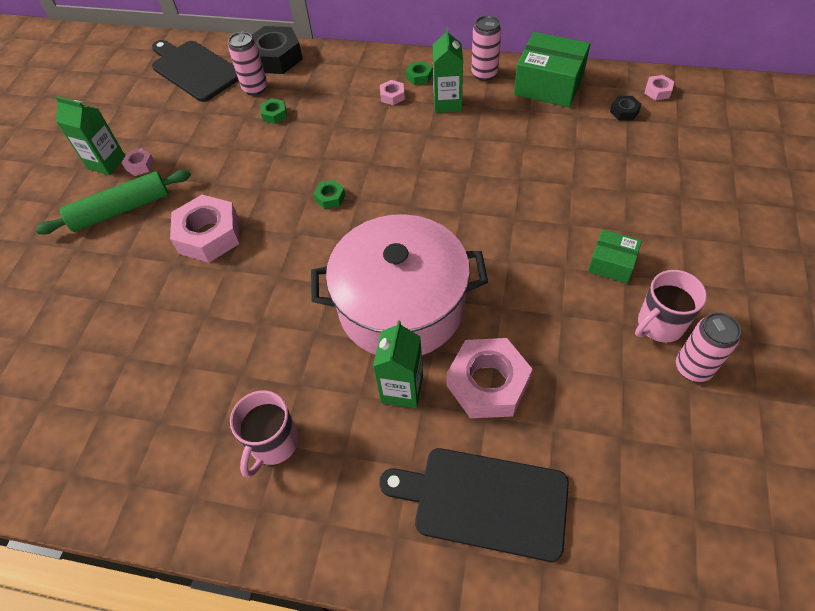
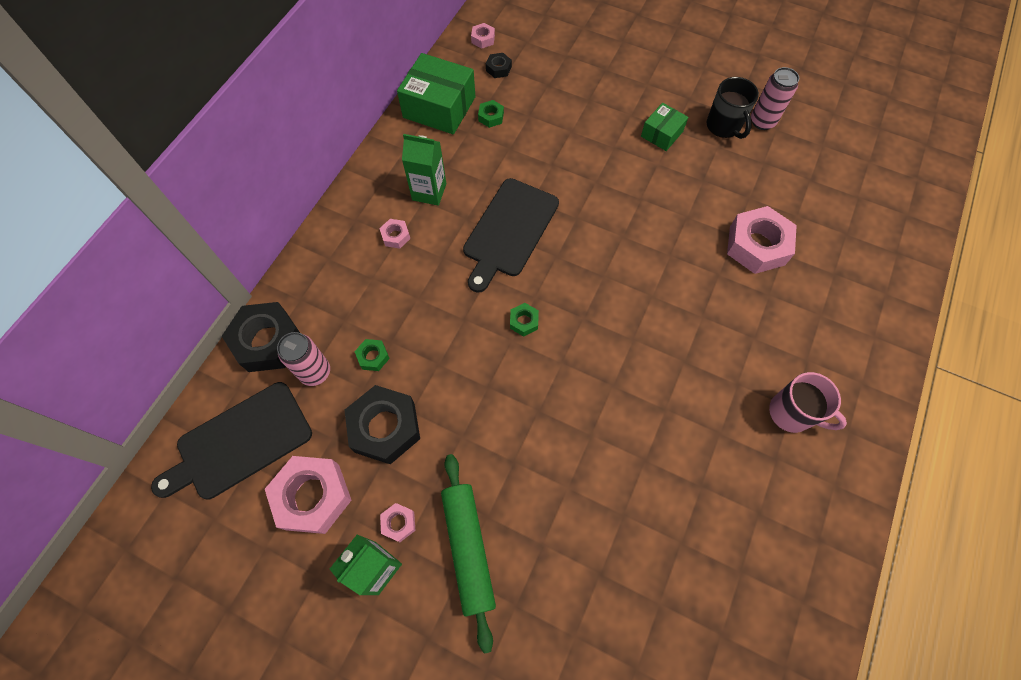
camera: 80 degrees left, 10 degrees up
pink nut [170,195,239,263] -> pink nut moved to [265,456,352,534]
pink pot [311,214,488,355] -> none
green carton [373,321,423,408] -> none
black cutting board [379,448,569,562] -> black cutting board moved to [463,178,559,293]
green nut [406,61,433,85] -> green nut moved to [478,100,504,128]
pink can [471,16,501,81] -> none
green box [514,32,590,107] -> green box turned 75 degrees clockwise [397,53,476,135]
pink mug [635,270,707,343] -> black mug [707,77,759,139]
none -> black nut [345,385,420,464]

